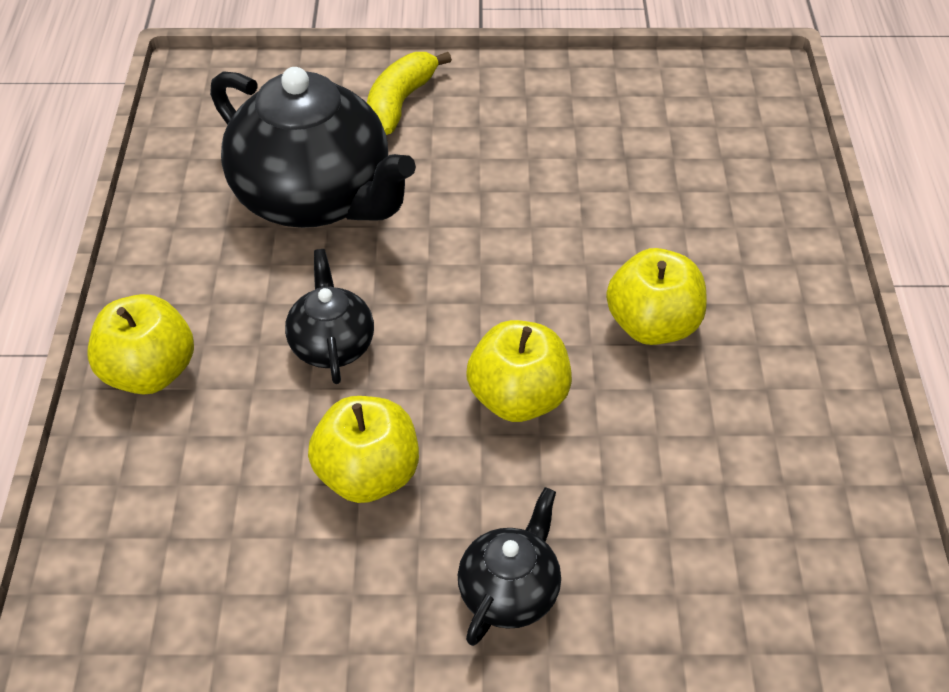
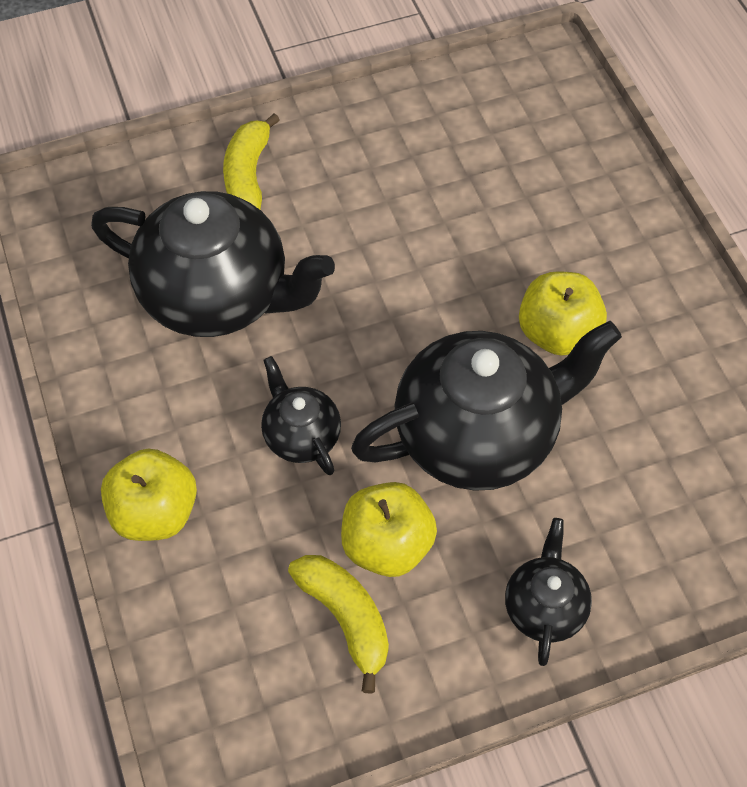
camera: 20 degrees left, 10 degrees up
yellow apple [466,320,572,422] -> black teapot [351,321,622,491]
none -> yellow banana [288,555,389,694]

